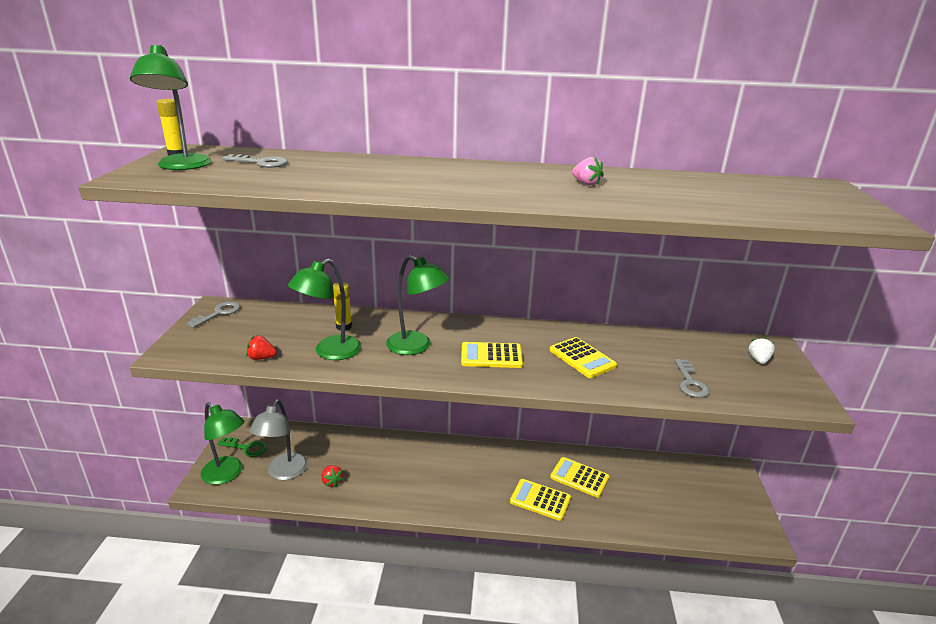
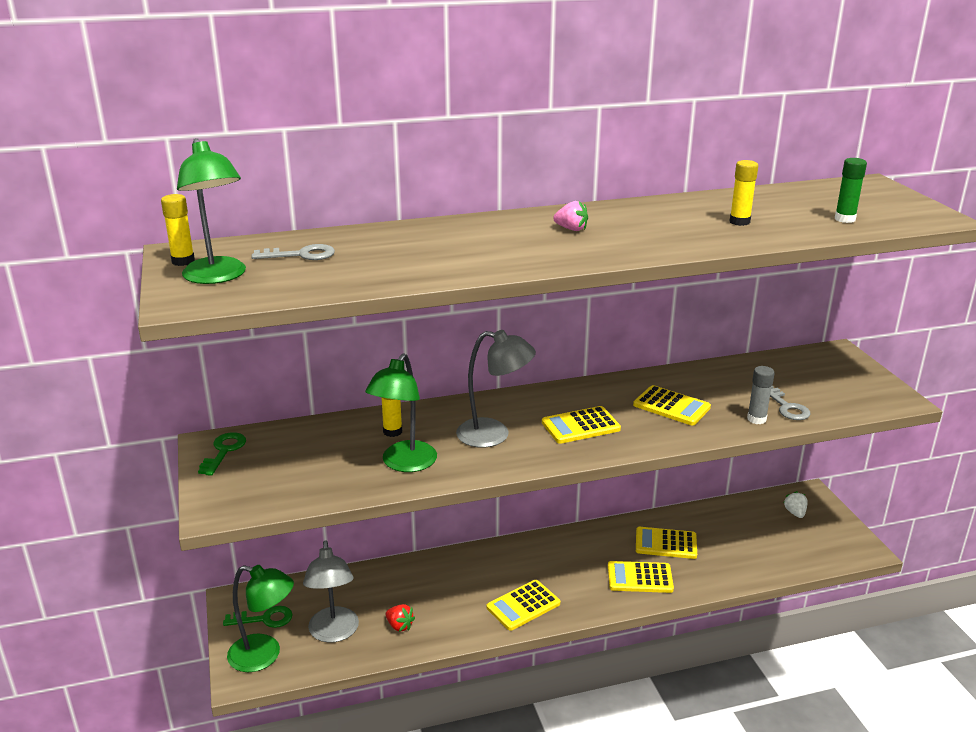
camera: 20 degrees left, 0 degrees up
grey key [186,301,240,328] -> green key [198,432,246,476]
red strawberry [246,335,277,360] -> none
green lamp [386,255,450,355] -> grey lamp [456,330,536,448]
pink strawberry [572,157,604,185] -> pink strawberry moved to [553,200,588,231]
white strawberry [748,337,775,364] -> white strawberry moved to [783,491,808,518]
none -> yellow calculator [487,580,560,631]
none -> yellow glue stick [729,160,758,226]
none -> grey glue stick [747,366,775,424]
none -> green glue stick [835,158,867,223]

